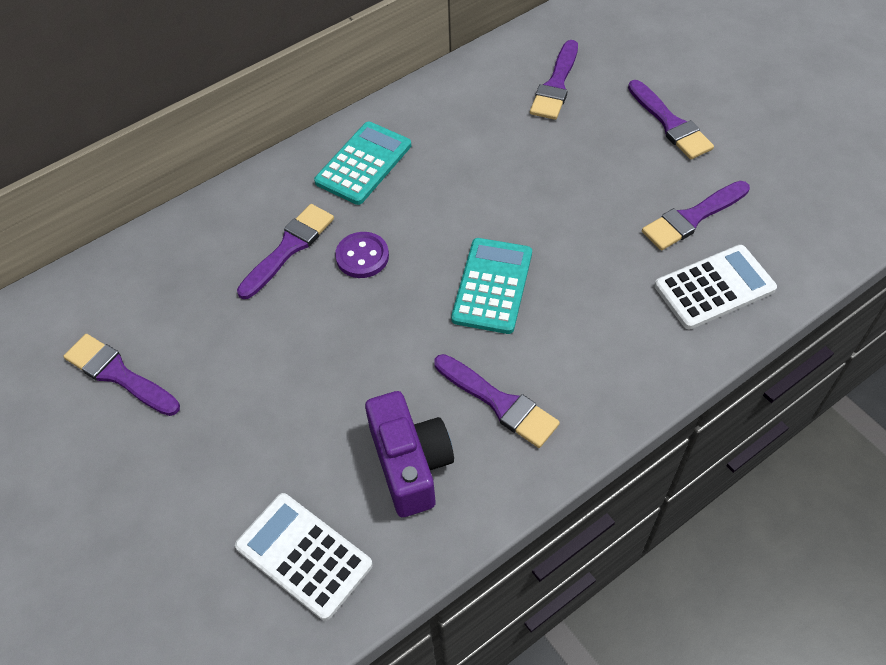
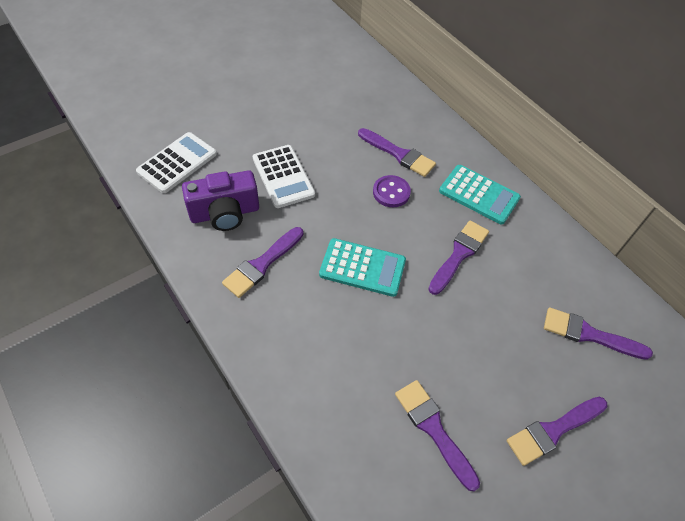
camera: 85 degrees right, 0 degrees up
purple brush [64,334,180,416] -> purple brush moved to [428,220,489,295]
white calculator [654,245,777,329] -> white calculator moved to [253,145,315,208]

